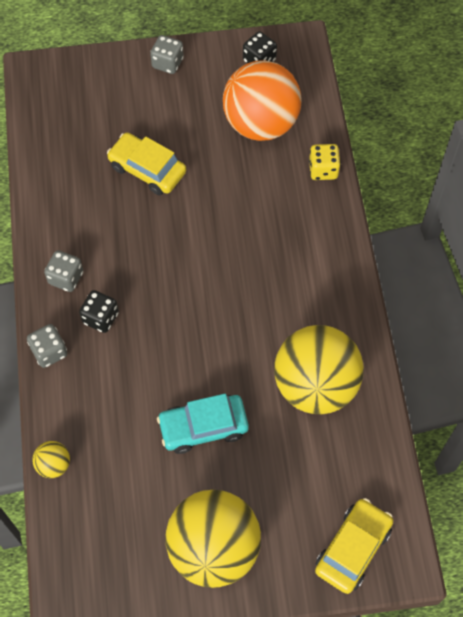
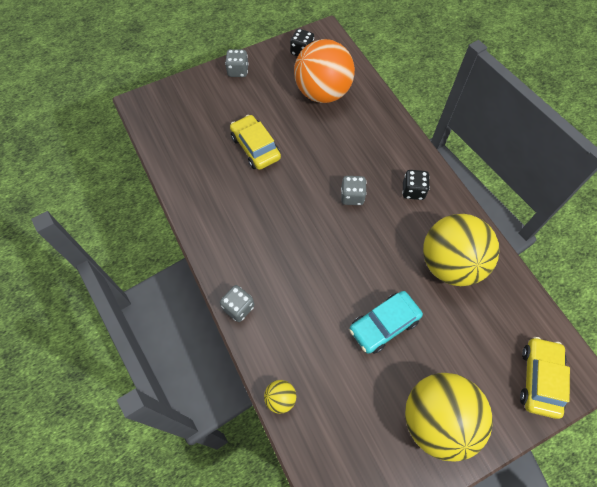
camera: 20 degrees left, 0 degrees up
grey dice [44,250,83,292] -> grey dice moved to [341,176,367,205]
black dice [79,290,119,333] -> black dice moved to [402,170,430,200]
yellow car [107,132,187,195] -> yellow car turned 45 degrees clockwise [230,115,281,170]
yellow dice [309,144,341,180] -> none

